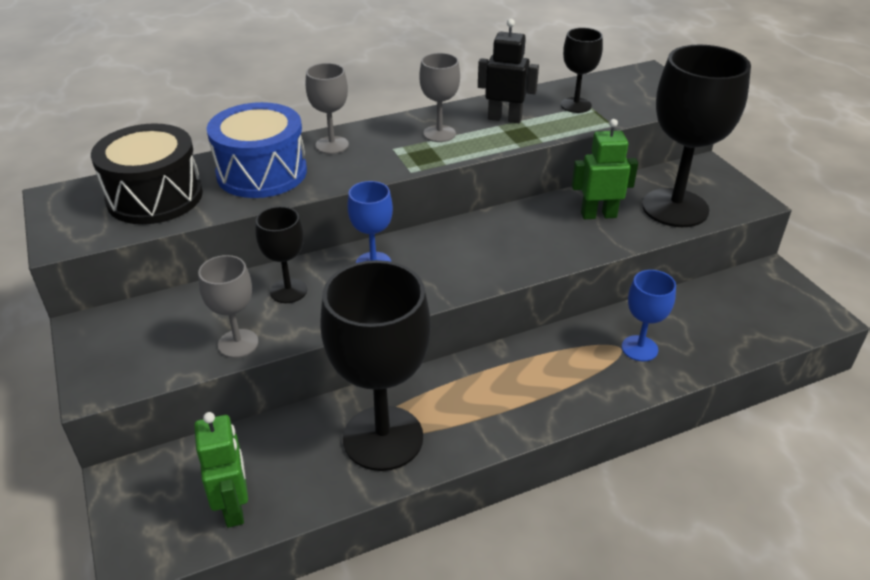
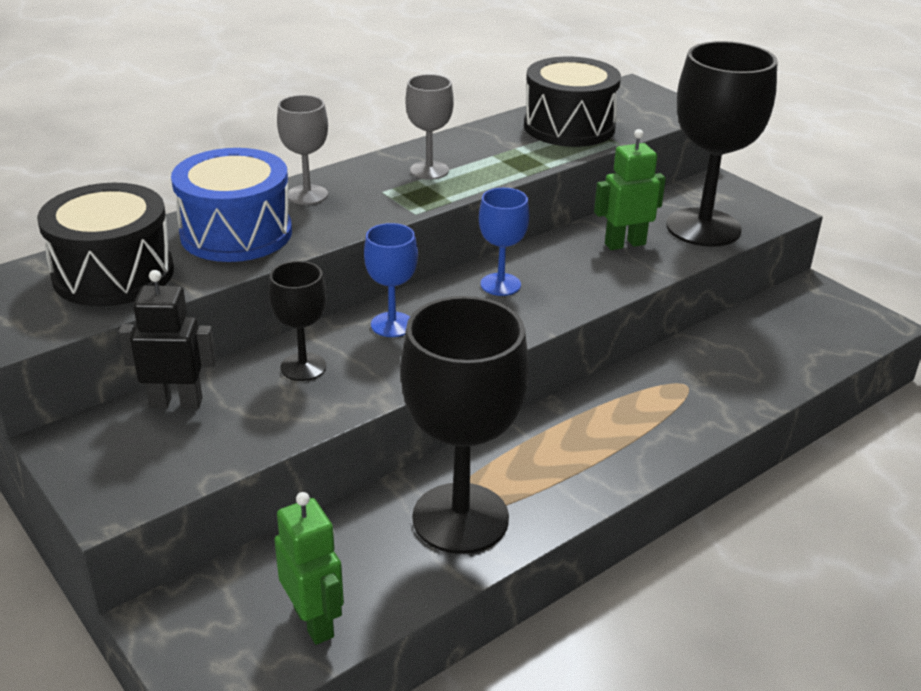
camera: 15 degrees left, 5 degrees down
grey goblet [198,255,259,358] -> none
black robot [478,19,539,123] -> black robot moved to [118,270,216,409]
black goblet [561,28,603,113] -> black drum [524,57,621,147]
blue goblet [622,270,676,362] -> blue goblet moved to [479,188,529,296]

